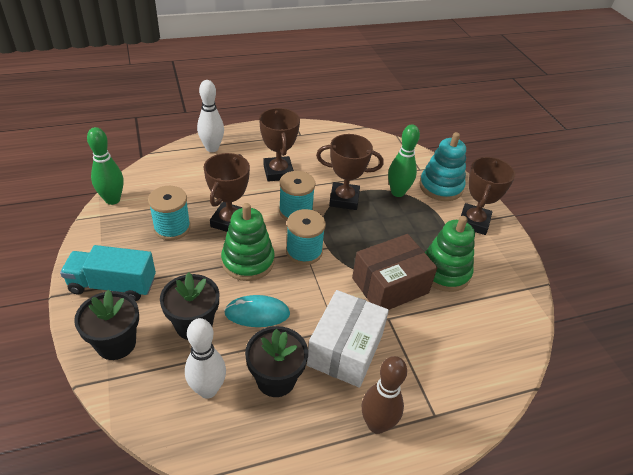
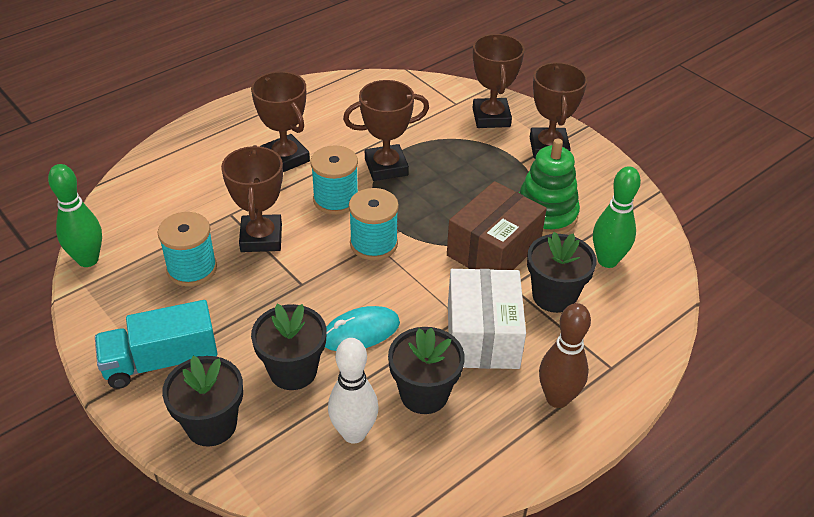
camera: 20 degrees left, 0 degrees up
white bowling pin [197,80,224,152] -> none
green stacking toy [221,203,275,281] -> none
green bowling pin [388,124,420,197] -> green bowling pin moved to [593,166,641,268]
turquoise stacking toy [419,132,466,201] -> brown trophy [473,34,525,128]
none -> black flower pot [527,232,597,313]

